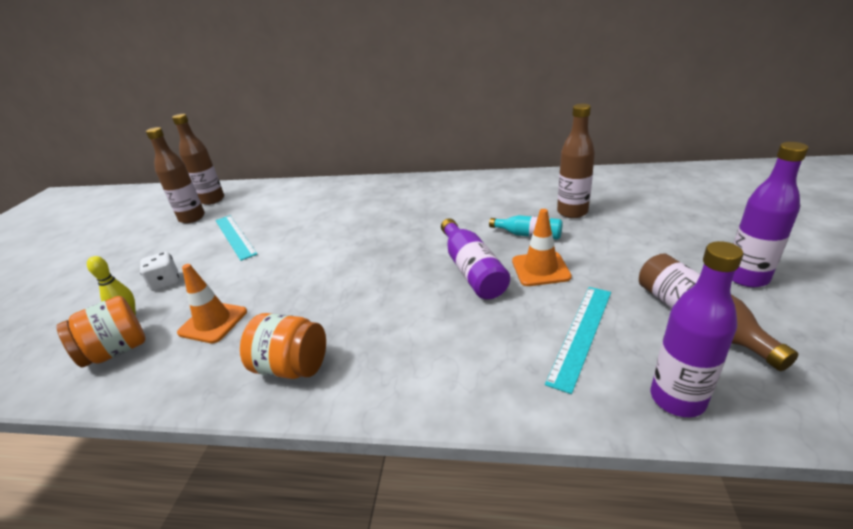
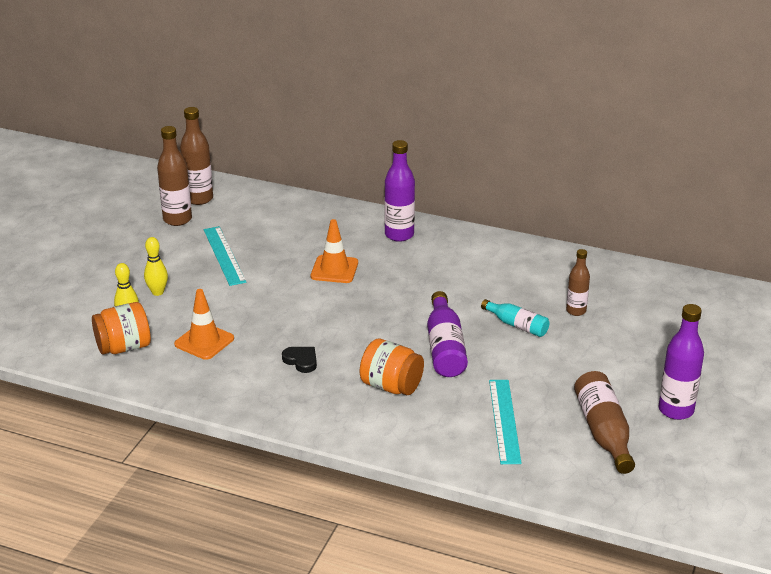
camera: 10 degrees right, 0 degrees up
white dice [140,252,179,291] -> yellow bowling pin [144,237,168,296]
orange jar [240,313,326,379] -> orange jar moved to [360,339,424,395]
orange traffic cone [512,209,572,286] -> orange traffic cone moved to [311,219,358,283]
turquoise ruler [545,287,611,394] -> turquoise ruler turned 45 degrees counterclockwise [489,380,522,464]
brown bottle [557,104,595,218] -> brown bottle [566,249,590,316], size x0.63
purple bottle [651,241,743,417] -> purple bottle moved to [384,140,415,242]
none -> black heart [282,347,317,373]

